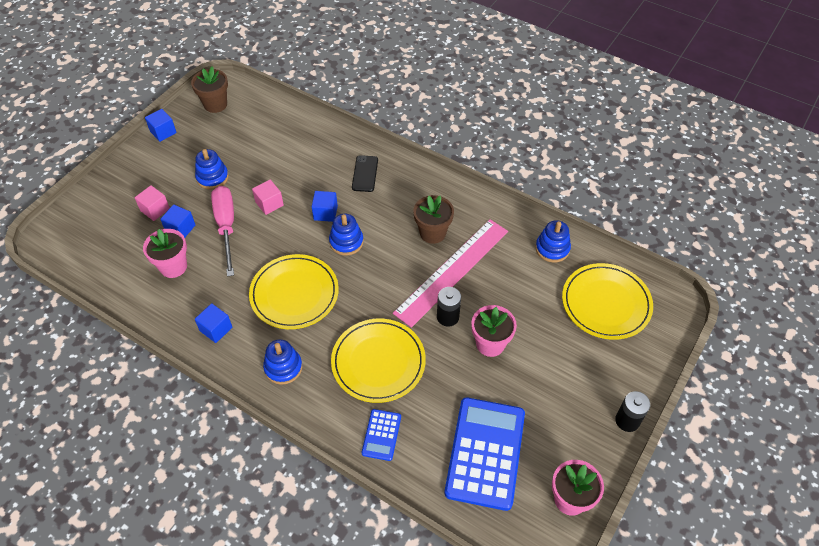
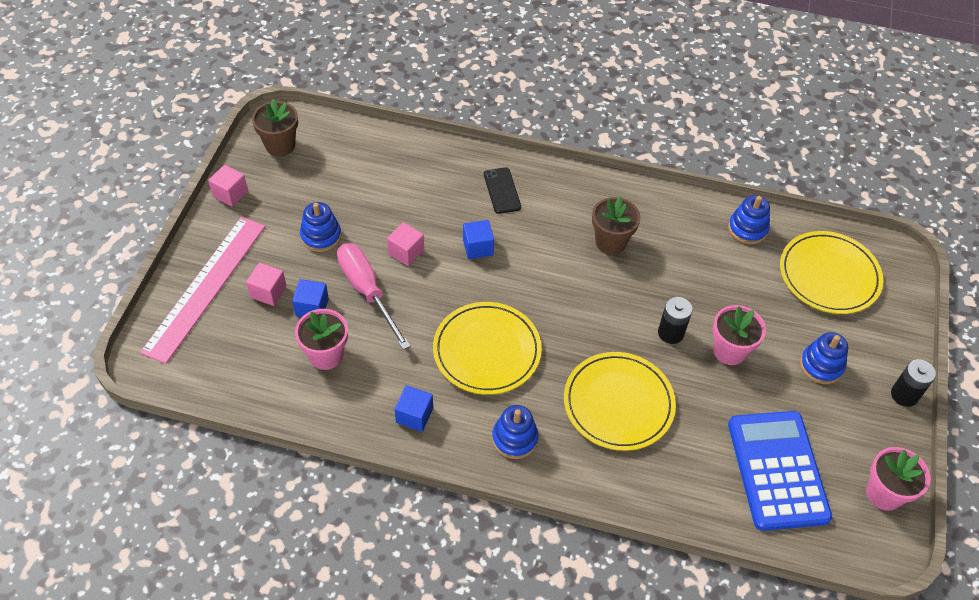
camera: 20 degrees left, 0 degrees up
blue cube [145,109,177,142] -> pink cube [208,165,248,207]
blue stacking toy [329,214,364,255] -> blue stacking toy moved to [800,332,848,384]
blue calculator [362,409,401,461] -> none
pink ruler [393,219,508,328] -> pink ruler moved to [140,217,265,364]

